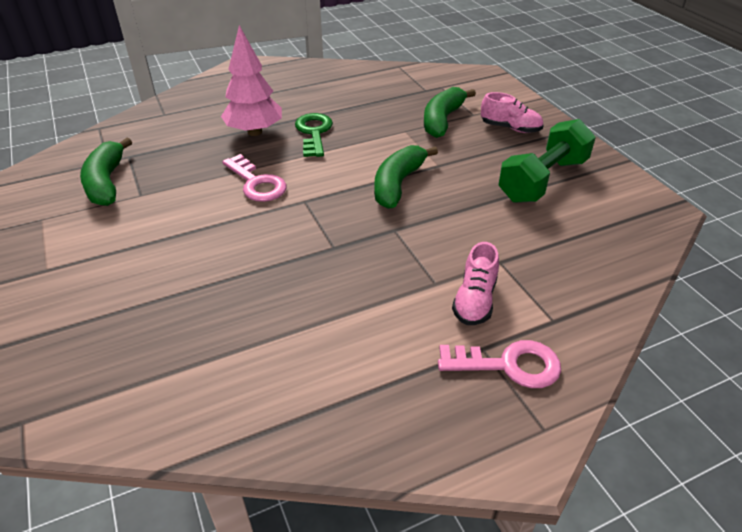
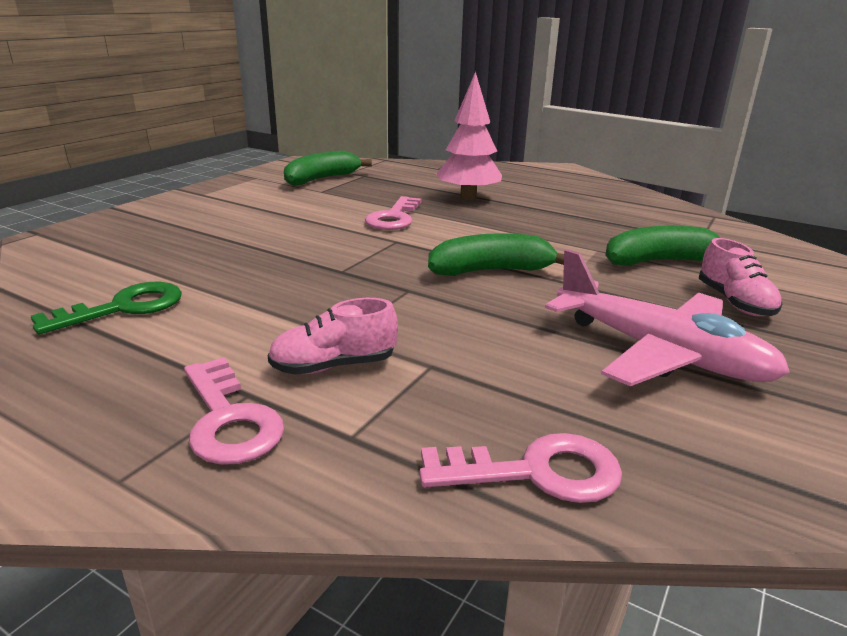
camera: 55 degrees right, 15 degrees down
green key [295,113,333,157] -> green key moved to [31,282,182,334]
green dumbbell [499,119,596,203] -> pink plane [545,249,790,386]
none -> pink key [419,433,622,503]

